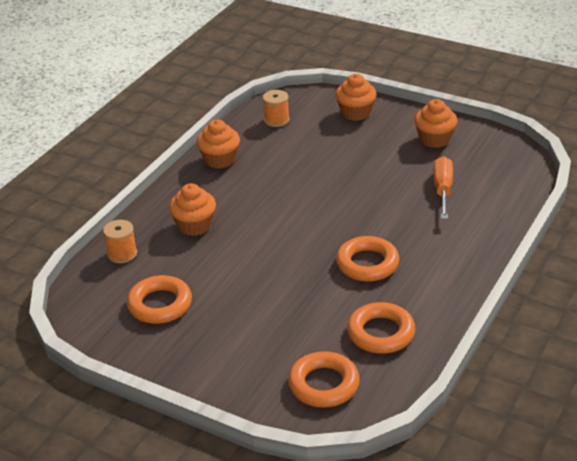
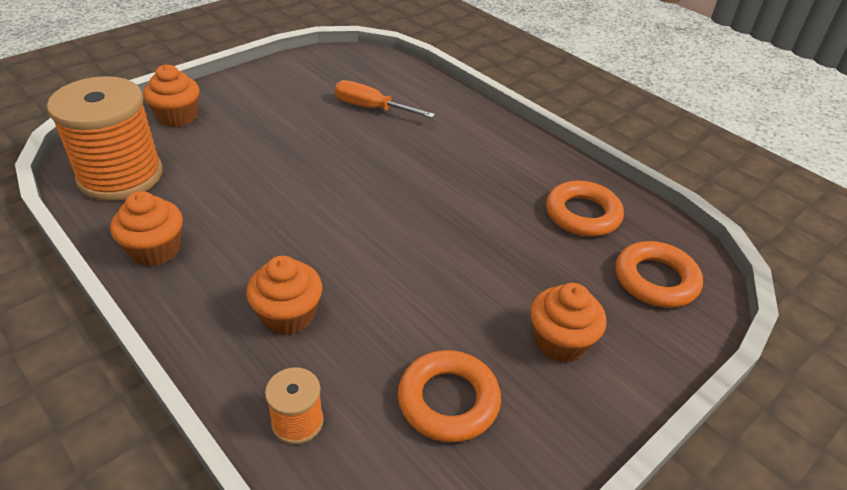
camera: 75 degrees left, 5 degrees up
orange spool [263,90,290,127] -> orange spool [47,76,163,201], size x2.22
orange ring [336,236,399,282] -> none
orange cupcake [414,99,457,148] -> orange cupcake moved to [530,283,606,363]

